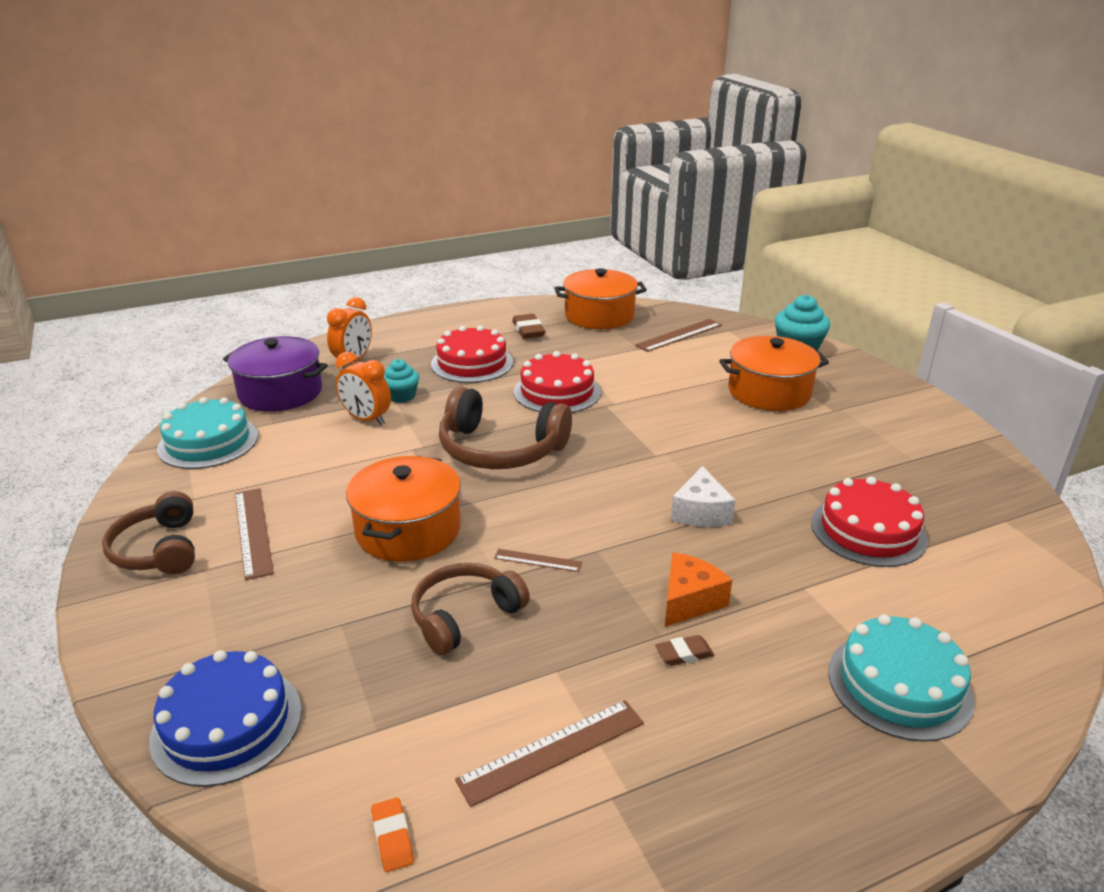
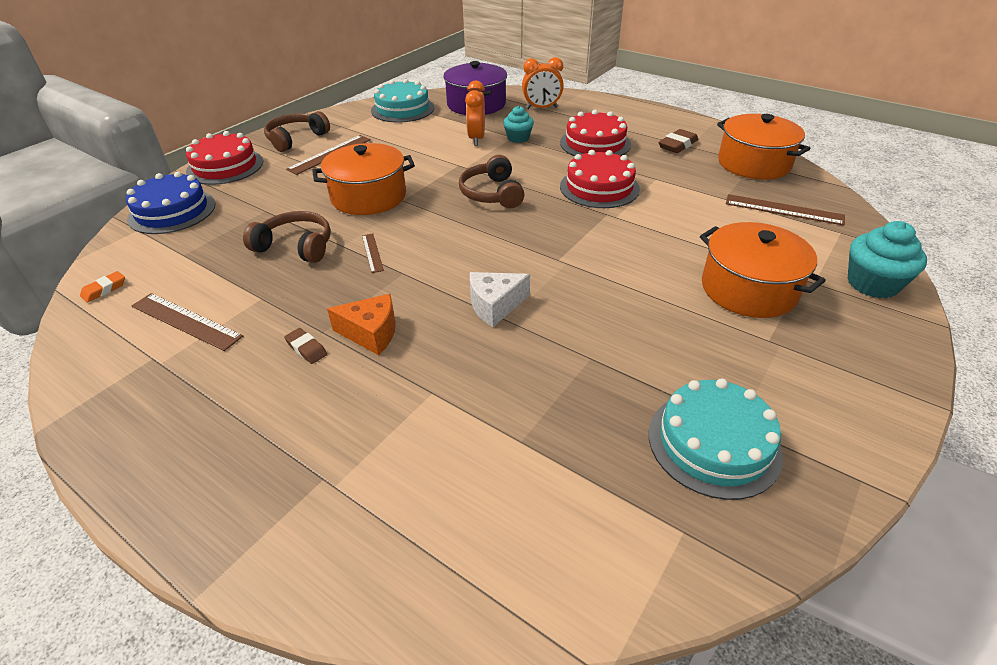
camera: 60 degrees right, 10 degrees up
brown headphones [439,387,572,469] -> brown headphones [459,155,524,208], size x0.67
red cake [811,477,928,567] -> red cake moved to [186,131,263,185]
turquoise cake [828,614,975,742] -> turquoise cake moved to [649,379,783,500]

